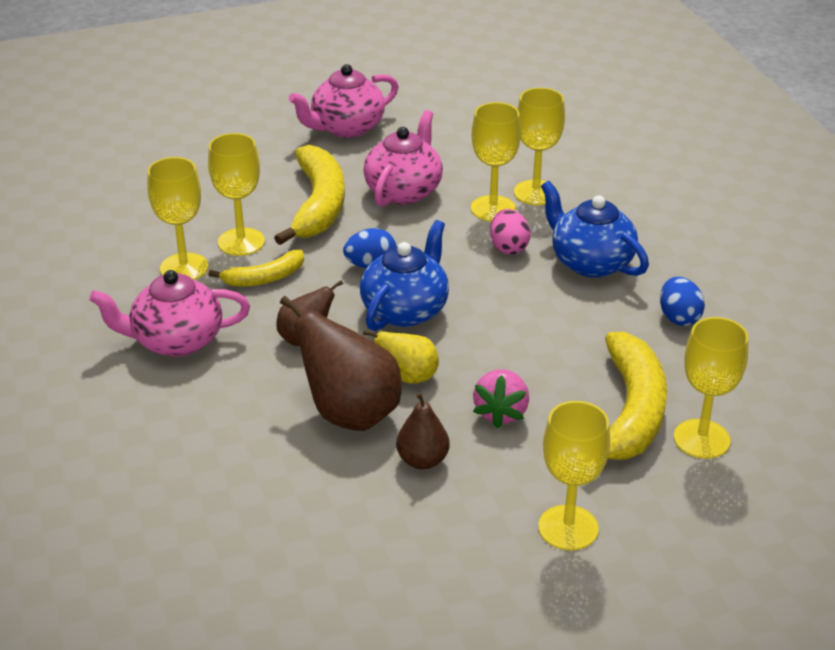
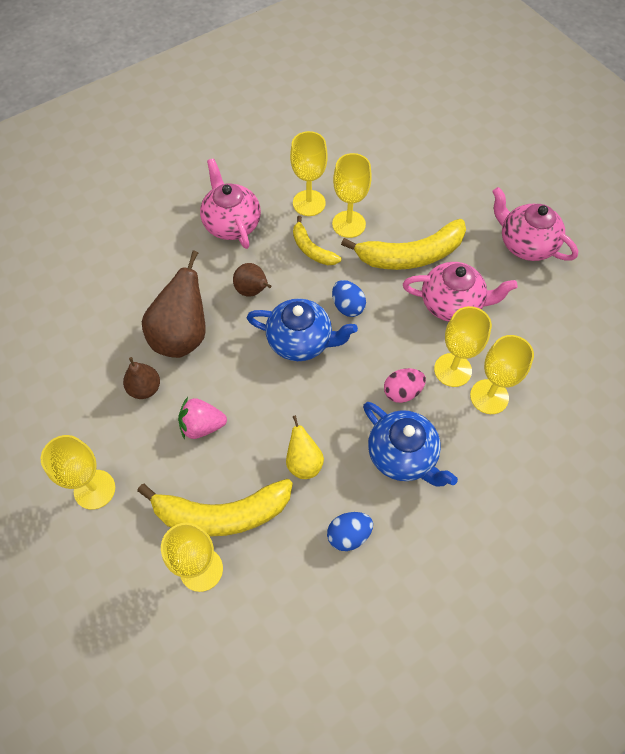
camera: 75 degrees right, 25 degrees up
yellow pear [363,330,439,383] -> yellow pear moved to [286,415,324,479]
blue teapot [541,181,649,278] -> blue teapot turned 105 degrees clockwise [363,402,458,486]

